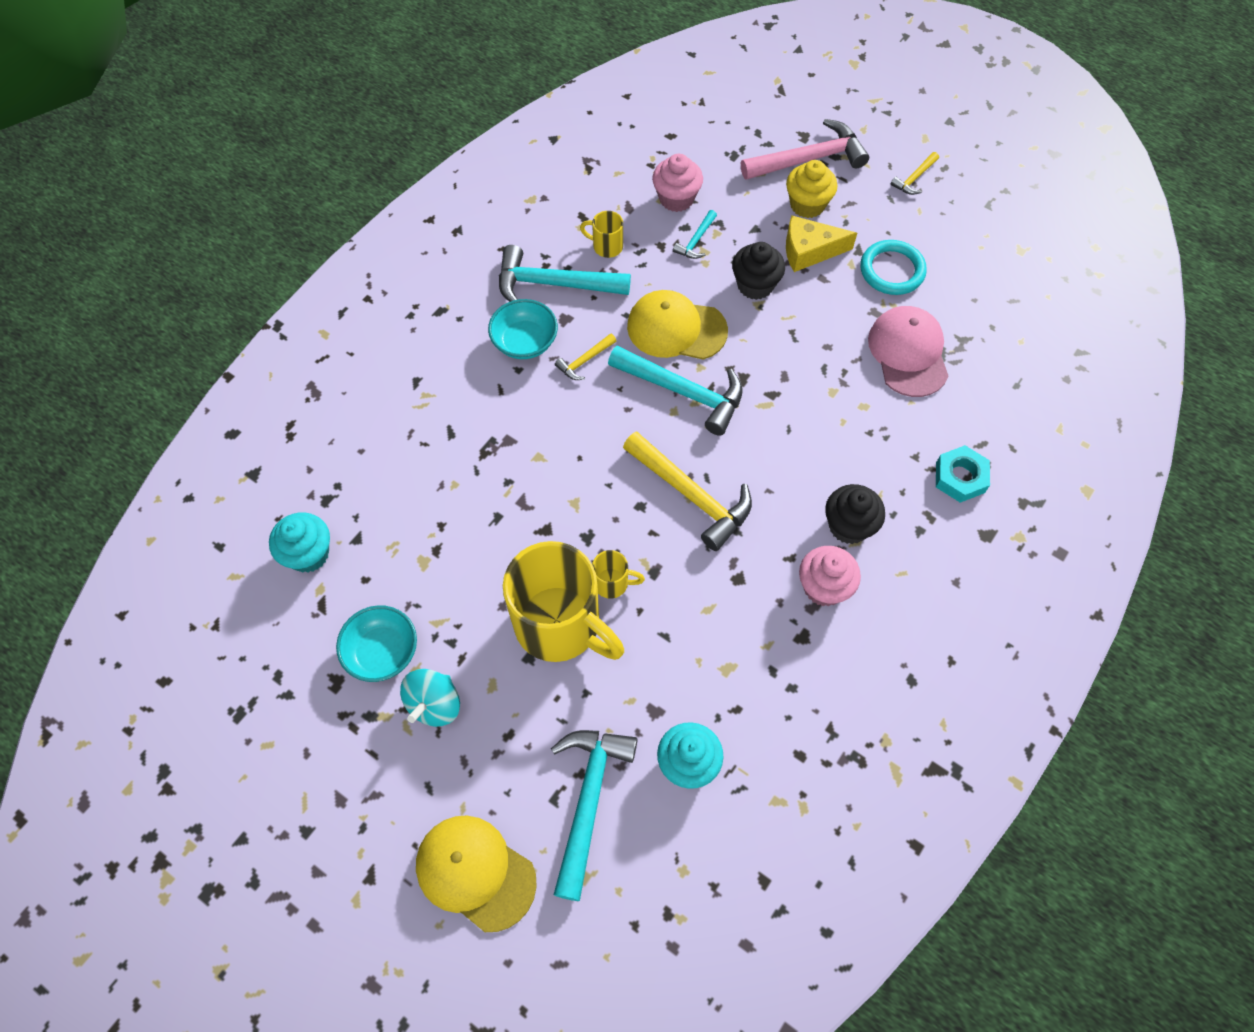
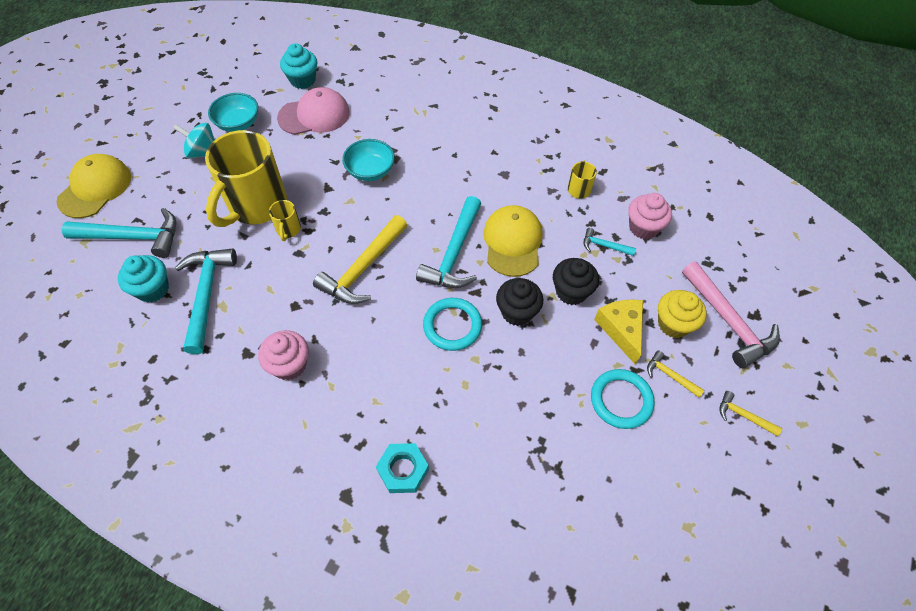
camera: 80 degrees right, 5 degrees down
turquoise bowl [488,299,558,359] -> turquoise bowl moved to [342,139,395,181]
turquoise hammer [499,245,631,302] -> turquoise hammer moved to [175,248,237,354]
yellow hammer [555,333,616,380] -> yellow hammer moved to [647,350,705,398]
black cupcake [825,484,885,544] -> black cupcake moved to [496,278,543,326]
pink cap [868,306,948,397] -> pink cap moved to [277,87,350,135]
none -> turquoise ring [423,298,482,351]

